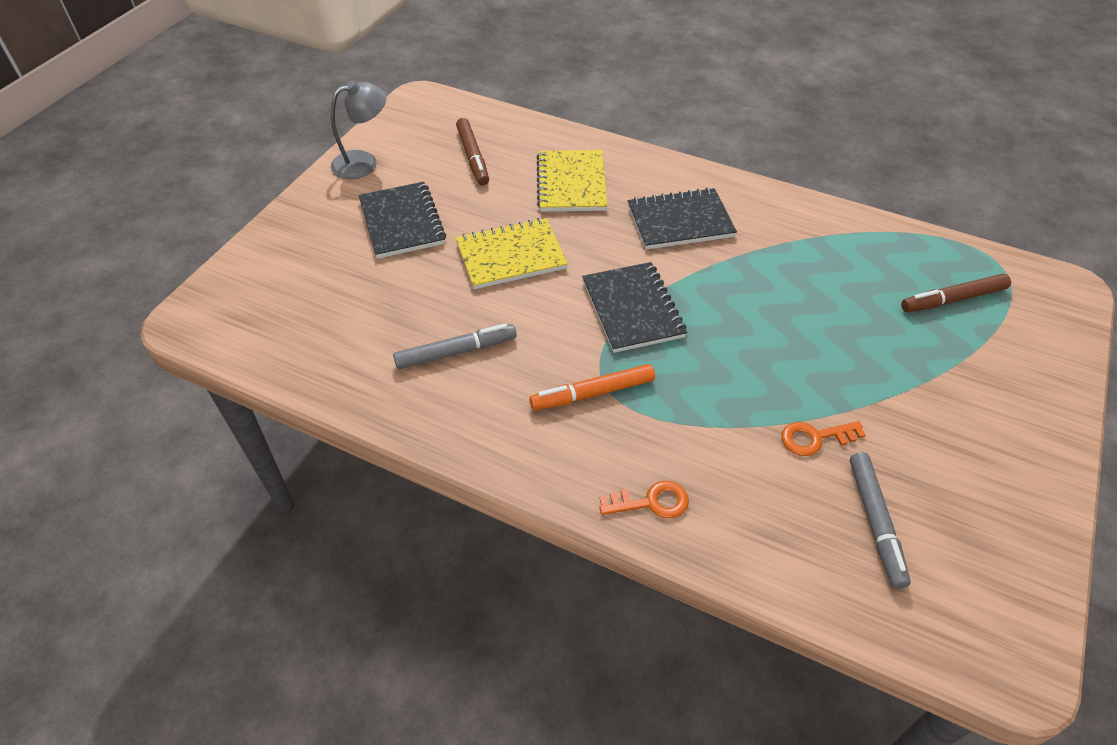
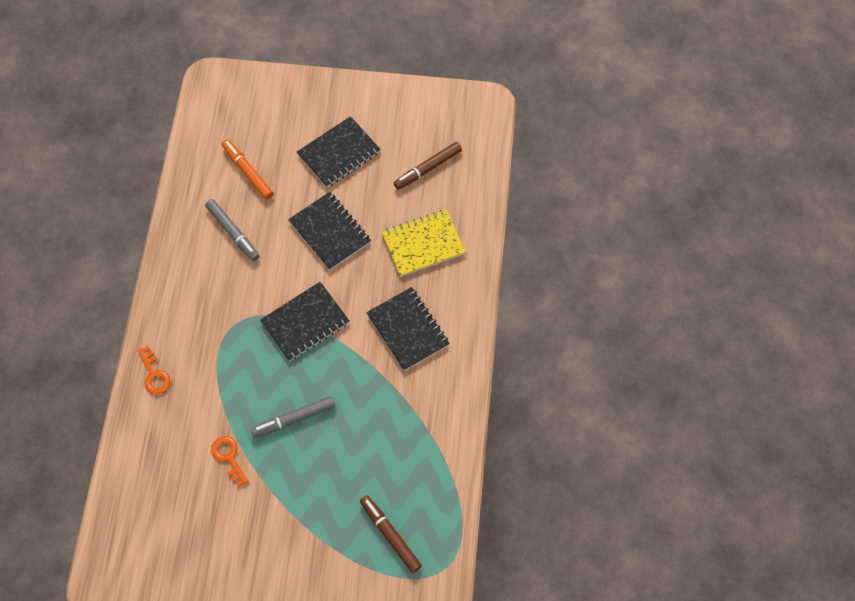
camera: 70 degrees right, 15 degrees up
grey lamp [331,81,387,179] -> none
yellow notebook [456,218,568,289] -> black notebook [288,192,371,270]
orange marker [529,364,655,410] -> orange marker moved to [221,139,273,199]
grey marker [850,452,911,589] -> grey marker moved to [251,396,335,438]

